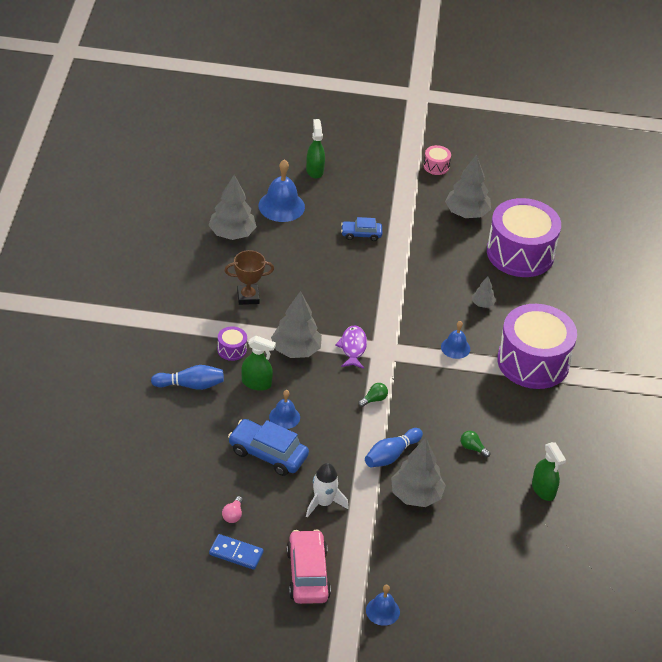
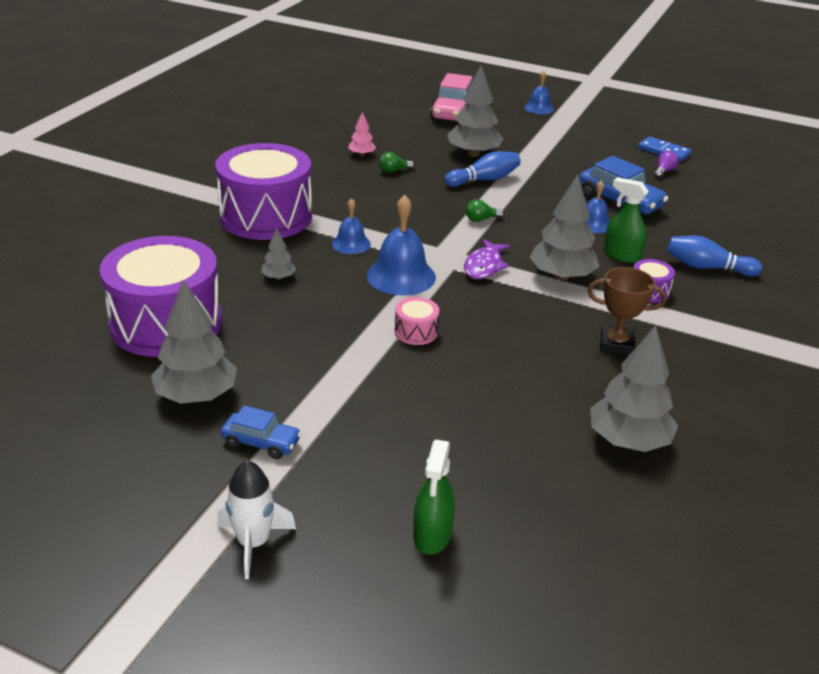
camera: 160 degrees left, 10 degrees down
pink light bulb [222,496,243,523] -> purple light bulb [654,151,679,178]
blue bell [258,159,305,222] -> blue bell moved to [367,195,436,295]
pink car [286,529,331,604] -> pink car moved to [430,73,473,121]
white rocket [306,463,349,518] -> white rocket moved to [217,460,296,579]
blue car [341,217,382,241] -> blue car moved to [220,406,302,459]
pink drum [423,145,451,175] -> pink drum moved to [394,297,439,345]
green light bulb [461,430,490,458] -> green light bulb turned 105 degrees clockwise [379,152,414,173]
green spray bottle [532,442,566,501] -> none
none -> pink tree [348,111,376,156]

